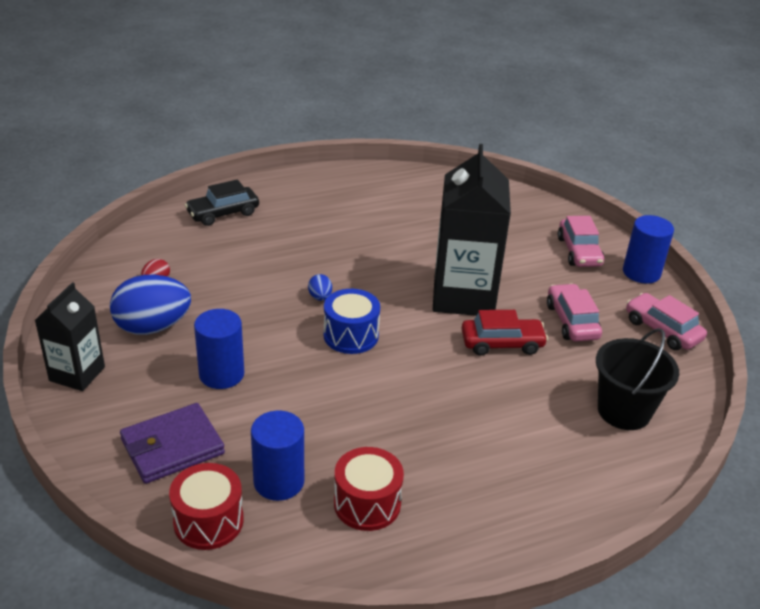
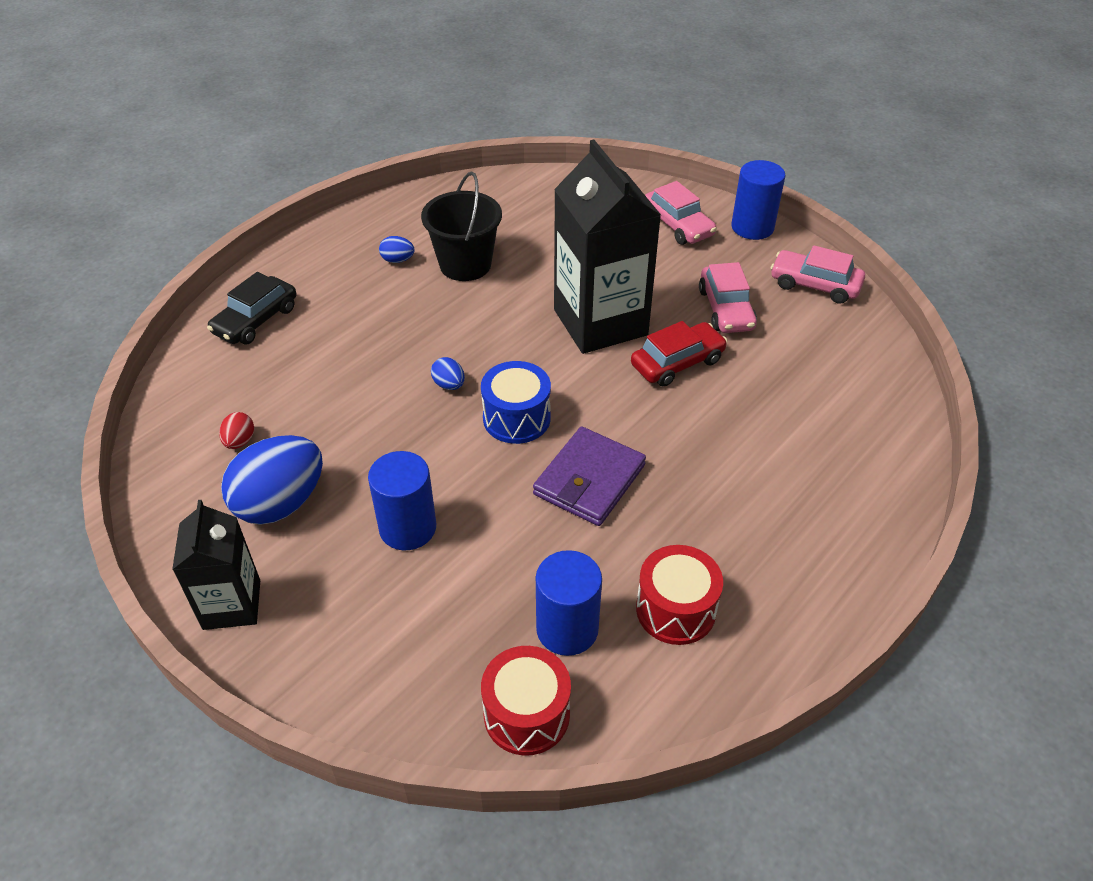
camera: 25 degrees left, 10 degrees up
purple wallet [120,403,225,484] -> purple wallet moved to [533,427,646,526]
pink car [547,283,602,342] -> pink car turned 150 degrees counterclockwise [699,262,757,333]
black bucket [596,328,679,430] -> black bucket moved to [421,172,502,281]
none -> blue egg [379,236,414,263]

